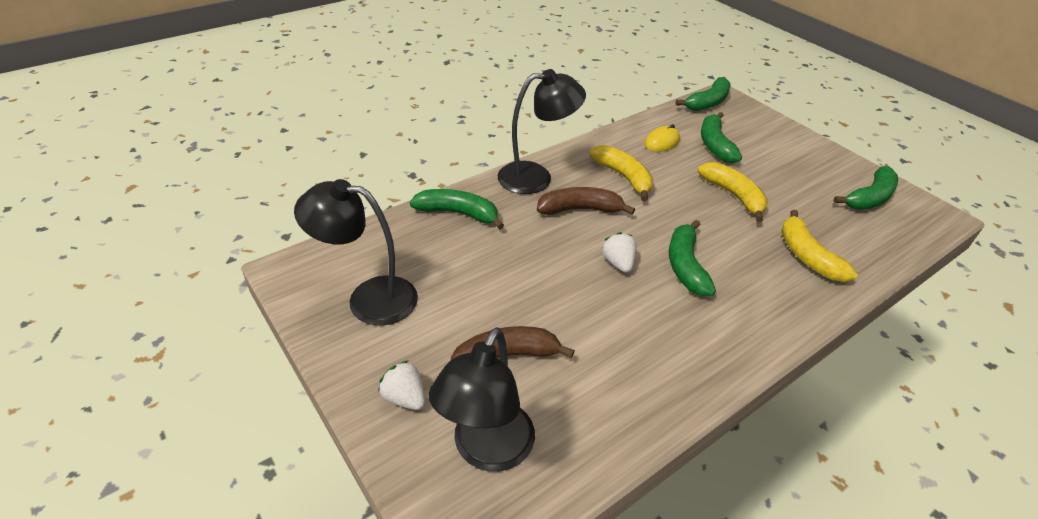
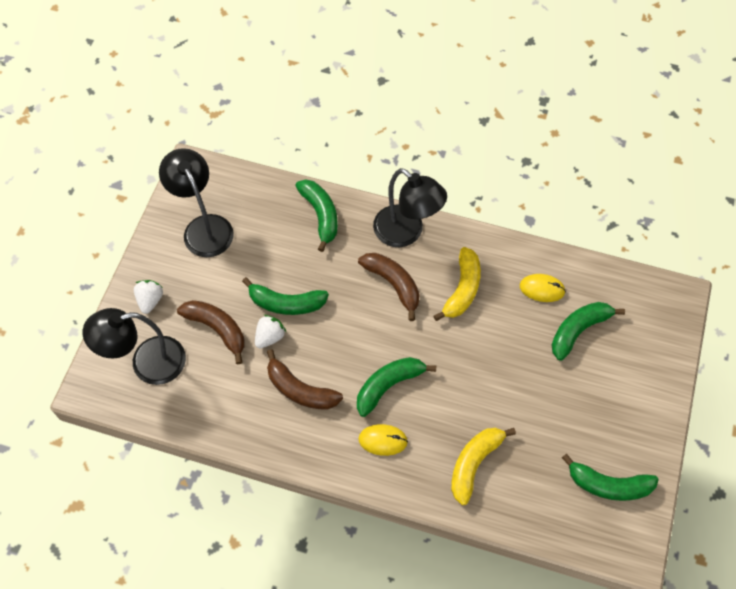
camera: 55 degrees right, 20 degrees up
white strawberry [601,232,636,273] -> white strawberry moved to [255,315,286,349]
green banana [676,77,731,111] -> green banana moved to [242,277,329,315]
yellow banana [697,162,768,222] -> none
none -> brown banana [267,349,343,410]
none -> yellow mouse [358,424,408,456]

